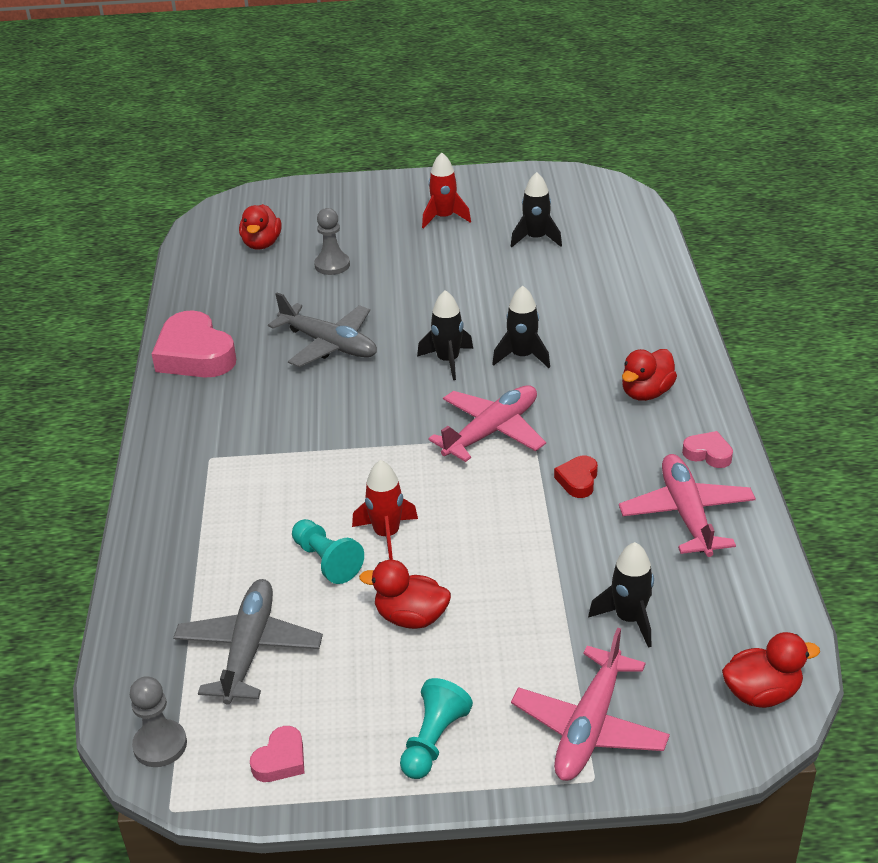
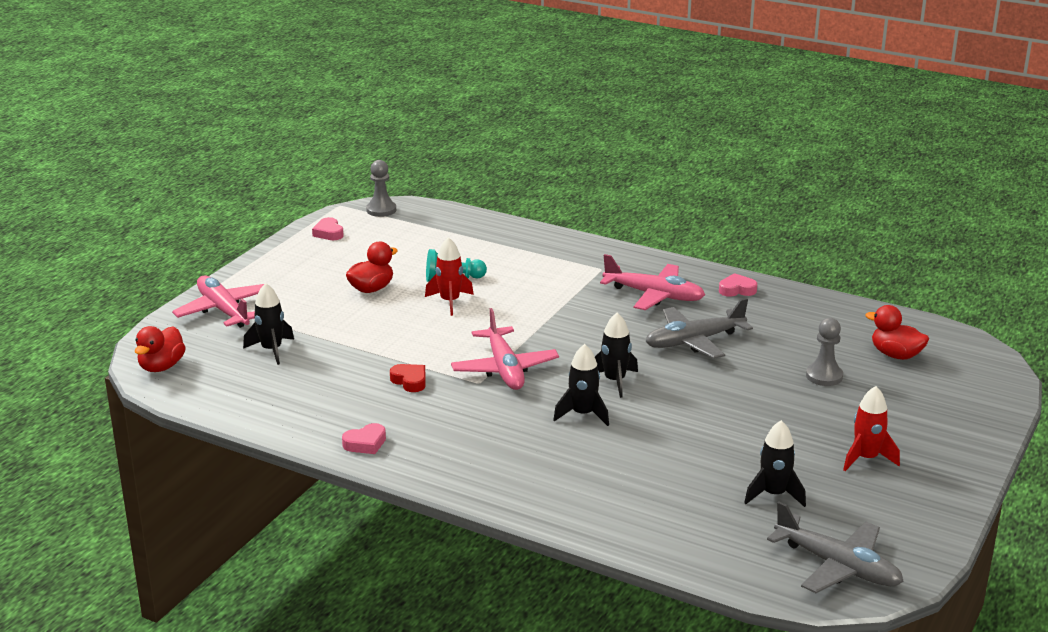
camera: 120 degrees right, 10 degrees down
pink heart [152,310,236,377] -> pink heart [719,273,757,297], size x0.48
grey plane [173,579,323,705] -> grey plane moved to [767,502,904,593]
turquoise pawn [400,678,473,779] -> none
pink plane [619,454,756,557] -> pink plane moved to [600,254,705,310]
red duck [622,349,677,401] -> none

